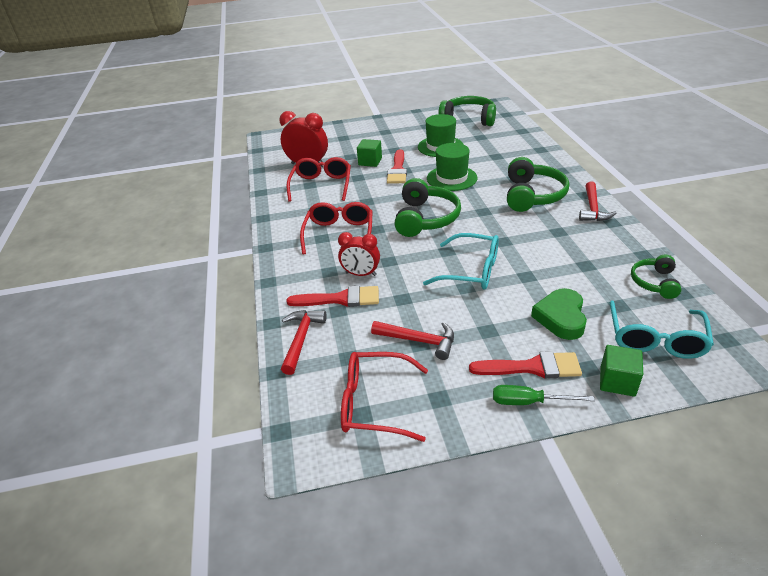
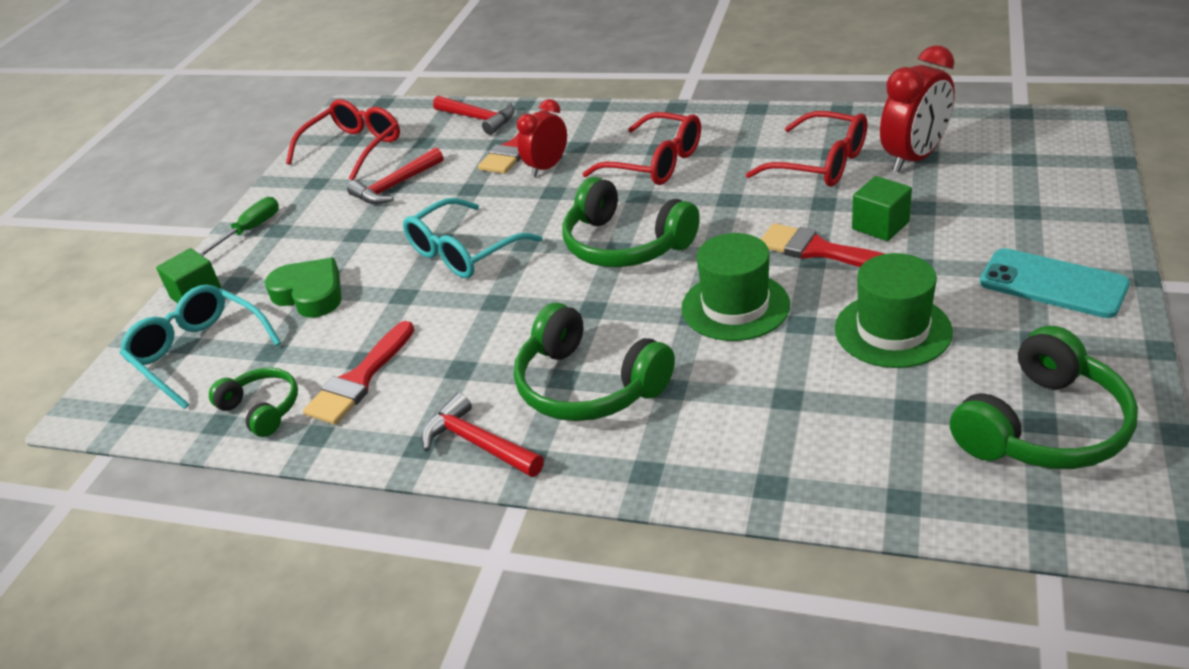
camera: 120 degrees right, 0 degrees up
red brush [469,351,582,378] -> red brush moved to [303,321,414,425]
none -> turquoise phone [980,248,1130,318]

